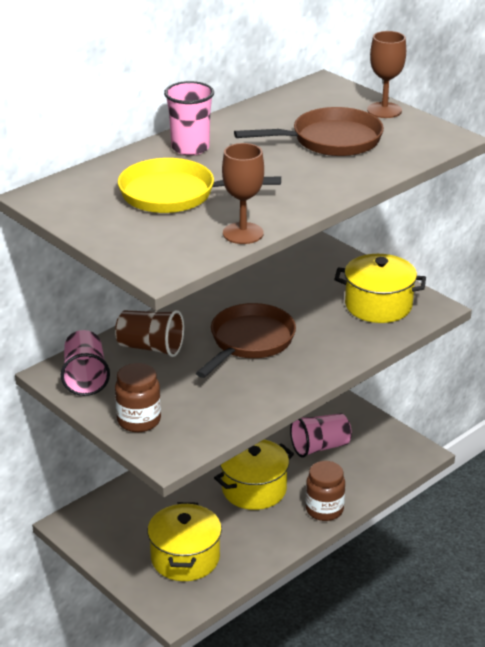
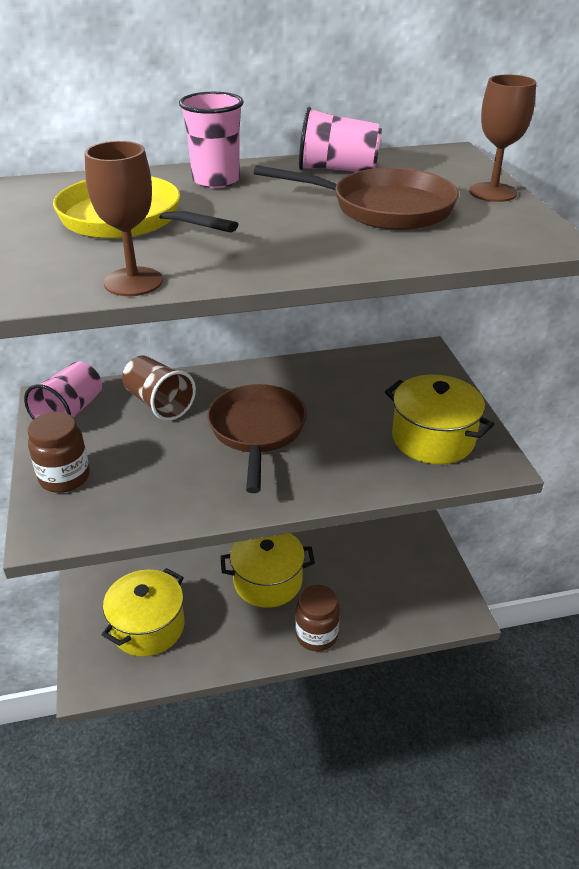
camera: 30 degrees right, 5 degrees up
brown pan [196,303,296,378] -> brown pan turned 60 degrees counterclockwise [208,384,307,493]
pink cup [290,413,352,458] -> pink cup moved to [299,107,382,172]

